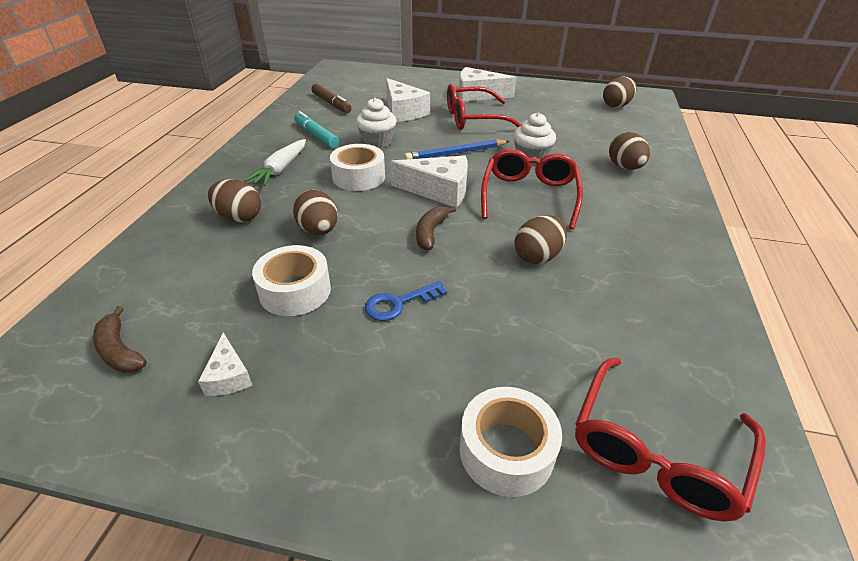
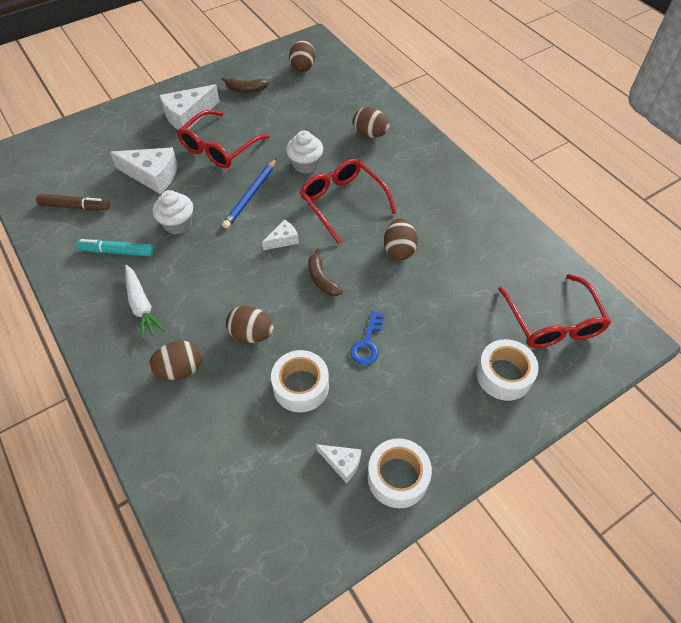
camera: 45 degrees left, 15 degrees up
brown banana [93,306,147,373] -> brown banana moved to [222,77,269,93]
white tape [330,144,385,191] -> white tape moved to [367,438,432,508]
white cheese [390,156,468,208] -> white cheese [262,219,299,250], size x0.54

